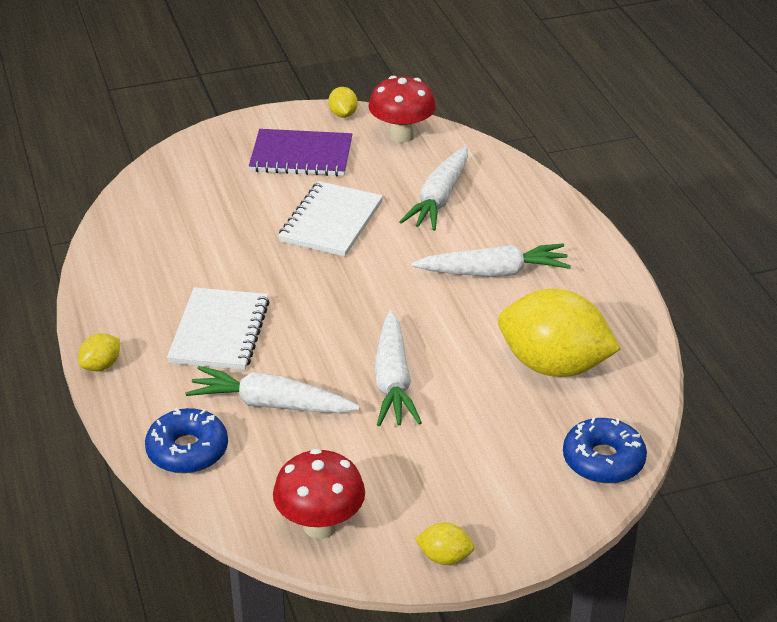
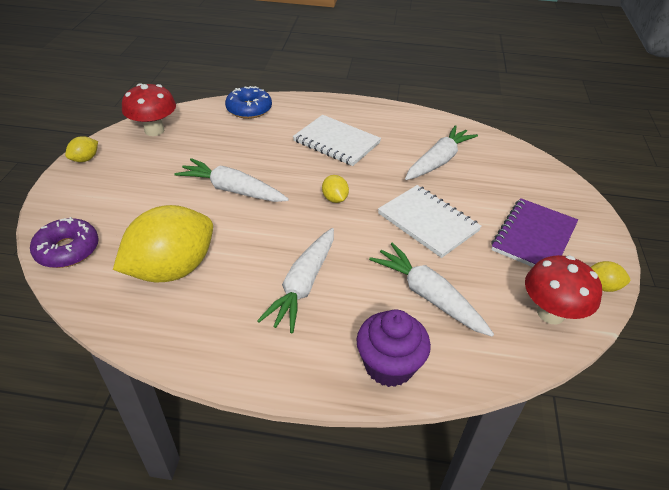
camera: 115 degrees right, 5 degrees up
yellow lemon [78,333,120,371] -> yellow lemon moved to [322,175,349,203]
white carrot [185,366,360,413] -> white carrot moved to [405,125,478,180]
blue donut [563,418,647,483] -> purple donut [30,217,99,268]
none -> purple cupcake [356,310,431,387]

